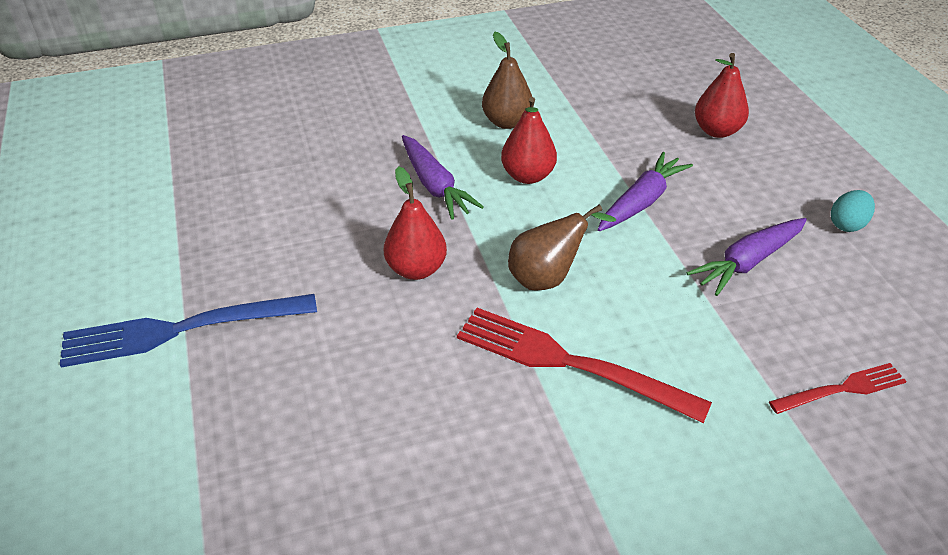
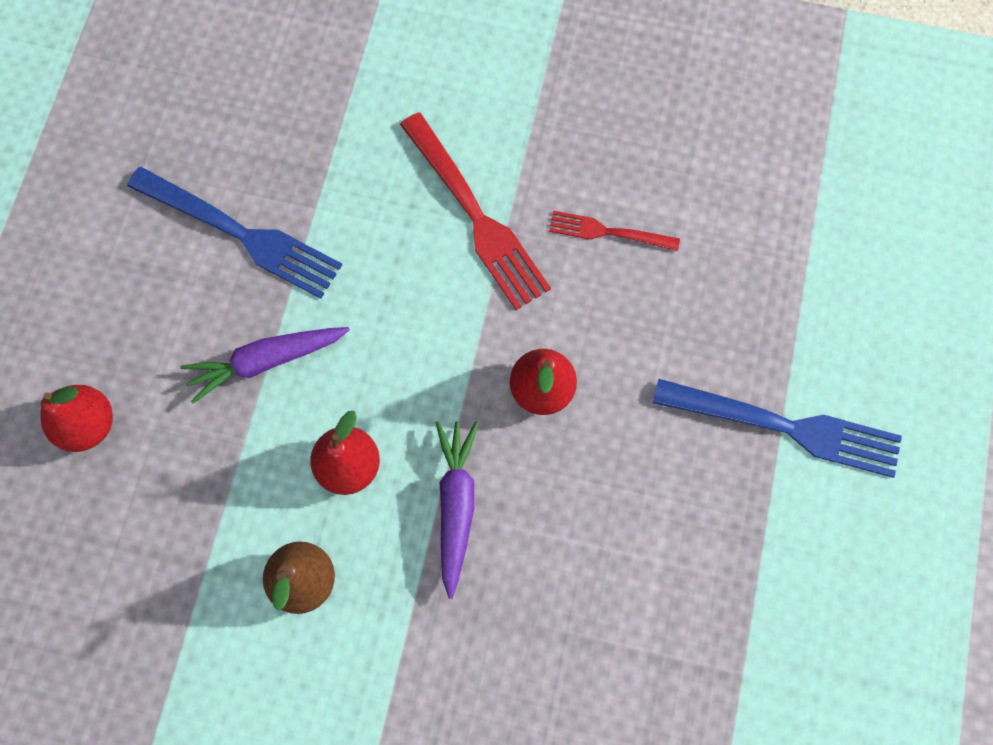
camera: 150 degrees left, 30 degrees up
brown pear [508,204,616,290] -> none
purple carrot [686,218,807,296] -> blue fork [127,167,342,299]
red fork [769,363,907,414] -> red fork moved to [549,211,680,251]
turquoise egg [831,190,875,232] -> none

